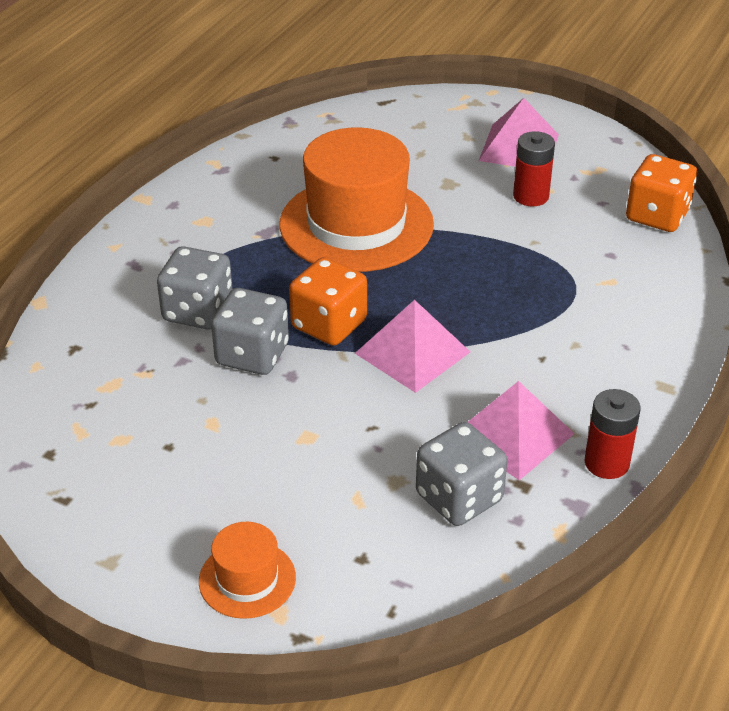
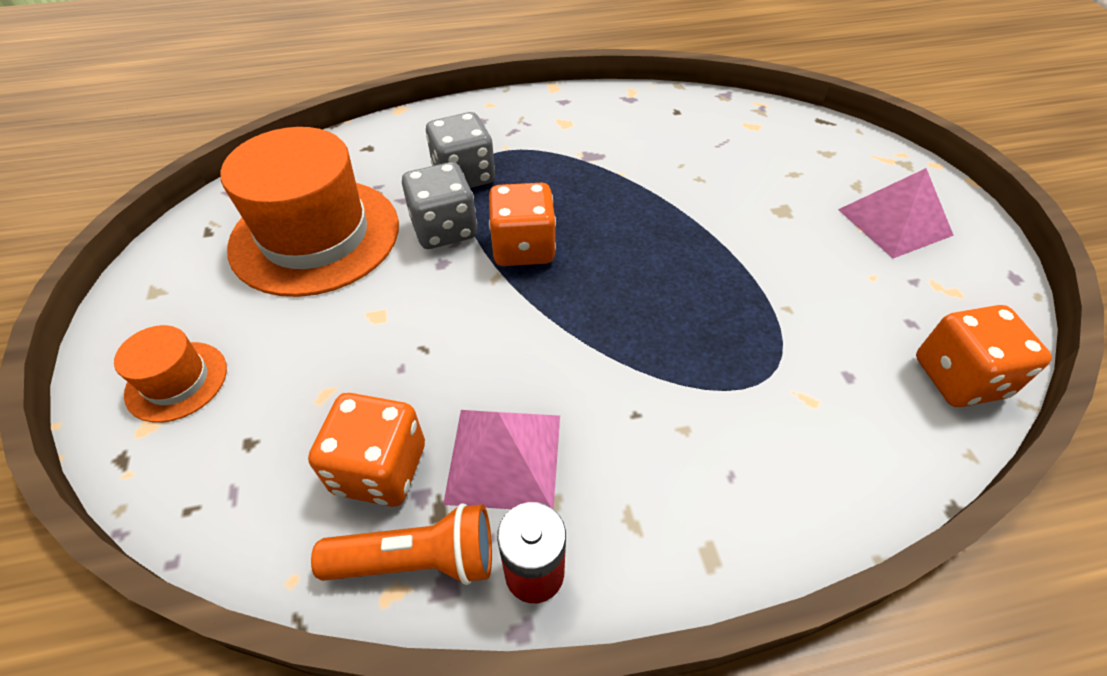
camera: 50 degrees right, 10 degrees up
orange hat [280,127,434,272] -> orange hat moved to [220,127,399,297]
pink pyramid [355,300,470,393] -> none
grey dice [416,422,508,526] -> orange dice [308,393,425,507]
red battery [513,131,555,207] -> none
none -> orange flashlight [311,503,492,585]

